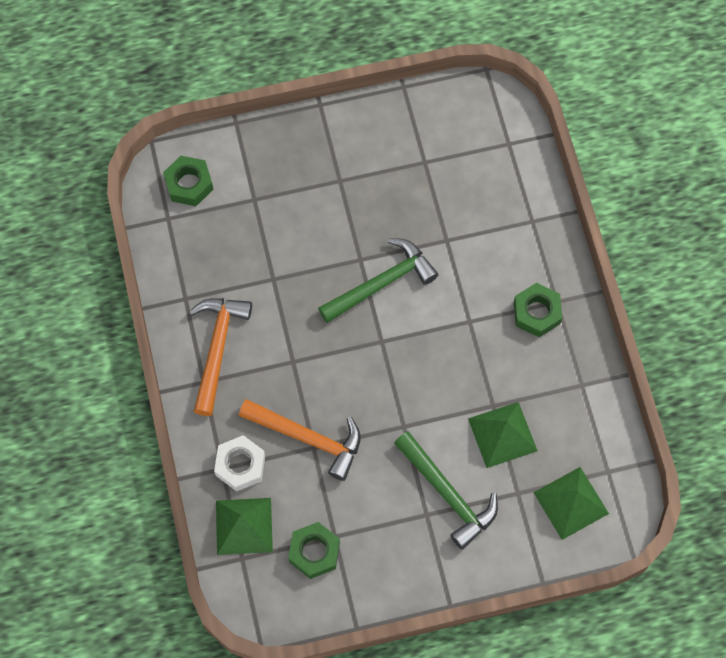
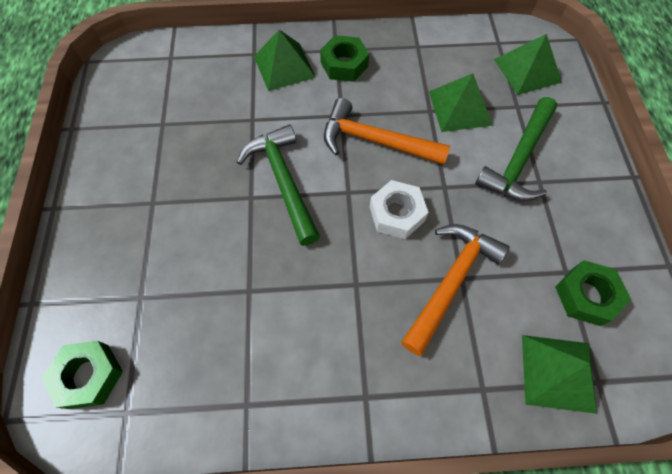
camera: 80 degrees left, 5 degrees down
orange hammer [189,298,252,416] -> orange hammer moved to [324,98,450,165]
white nut [214,435,265,491] -> white nut moved to [370,180,428,239]
green hammer [394,431,498,550] -> green hammer turned 150 degrees clockwise [475,97,557,201]
none -> green pyramid [254,30,316,91]

